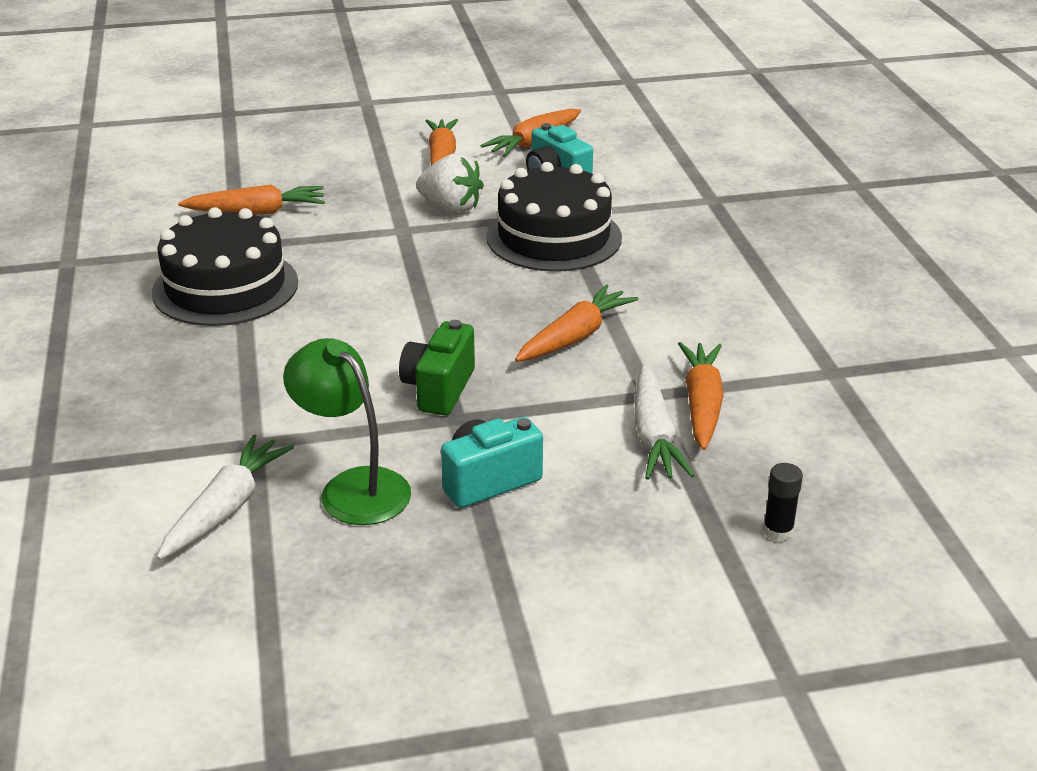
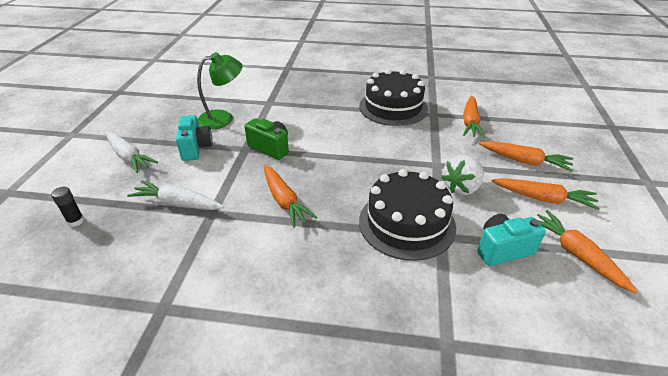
camera: 110 degrees right, 5 degrees up
white carrot [157,434,294,560] -> white carrot moved to [106,132,158,173]
orange carrot [678,342,724,450] -> orange carrot moved to [479,141,573,172]

